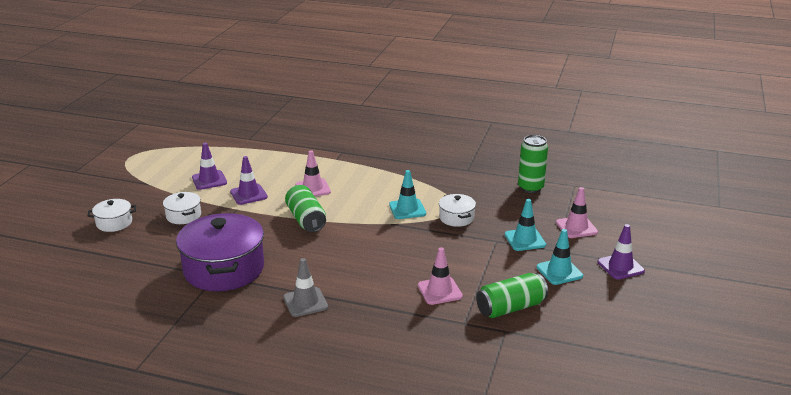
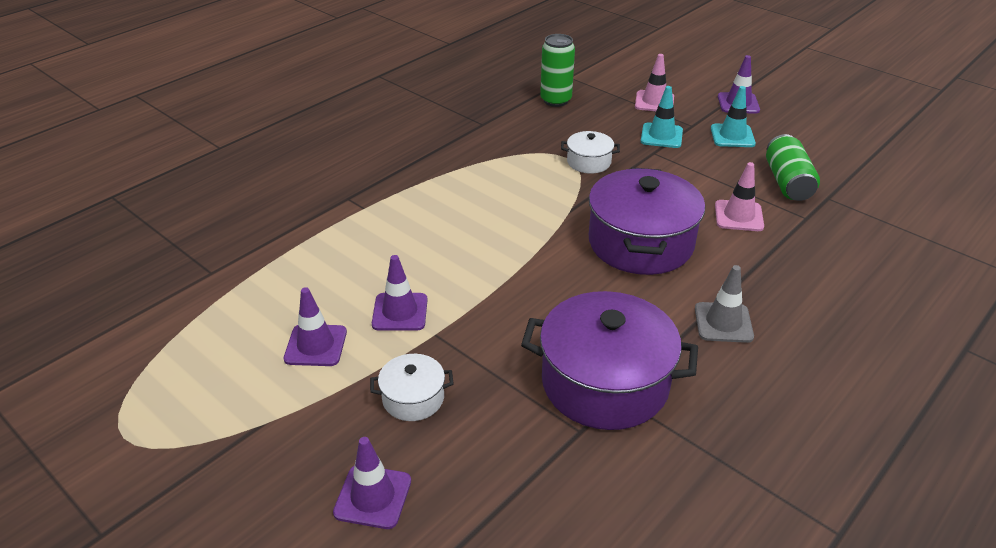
camera: 65 degrees left, 10 degrees up
white pot [88,199,136,232] -> purple traffic cone [333,437,411,529]
green can [285,185,326,232] -> none
pink traffic cone [295,150,331,196] -> none
turquoise traffic cone [389,170,426,219] -> none
none -> purple pot [589,167,705,275]

